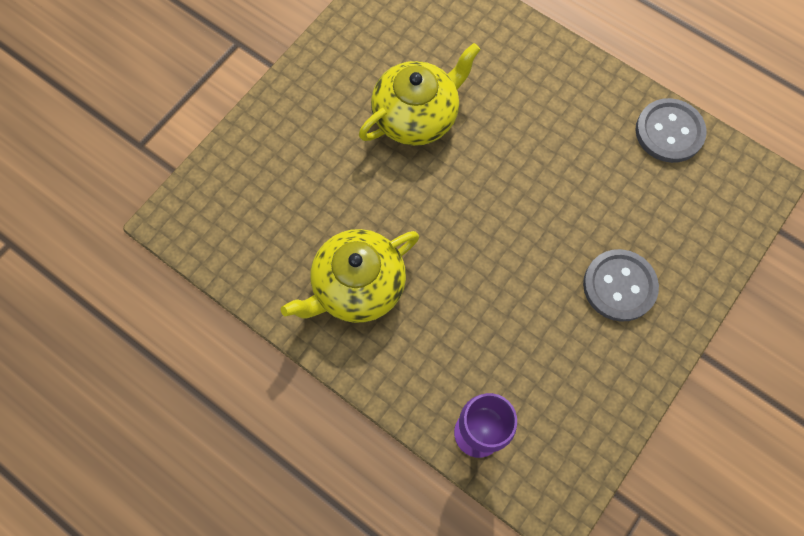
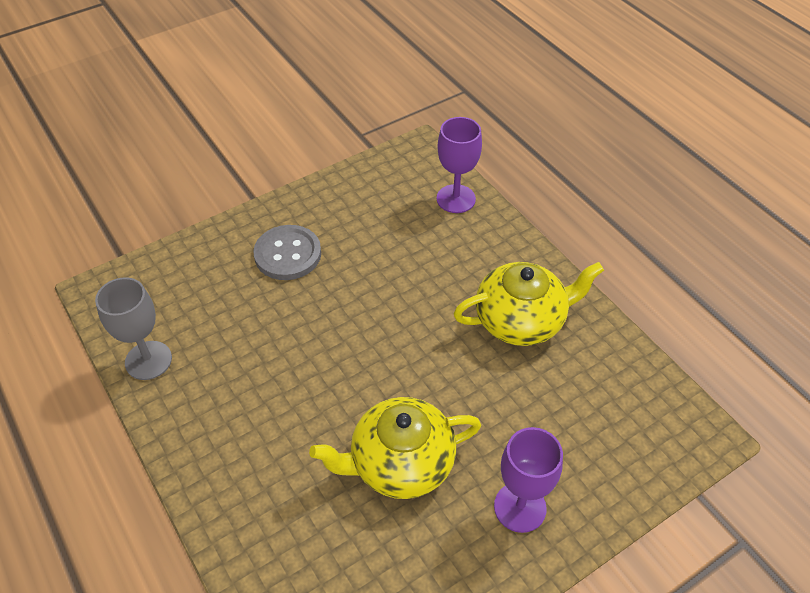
camera: 160 degrees left, 20 degrees down
grey button [635,98,707,163] -> grey goblet [95,277,172,380]
none -> purple goblet [494,427,563,533]

